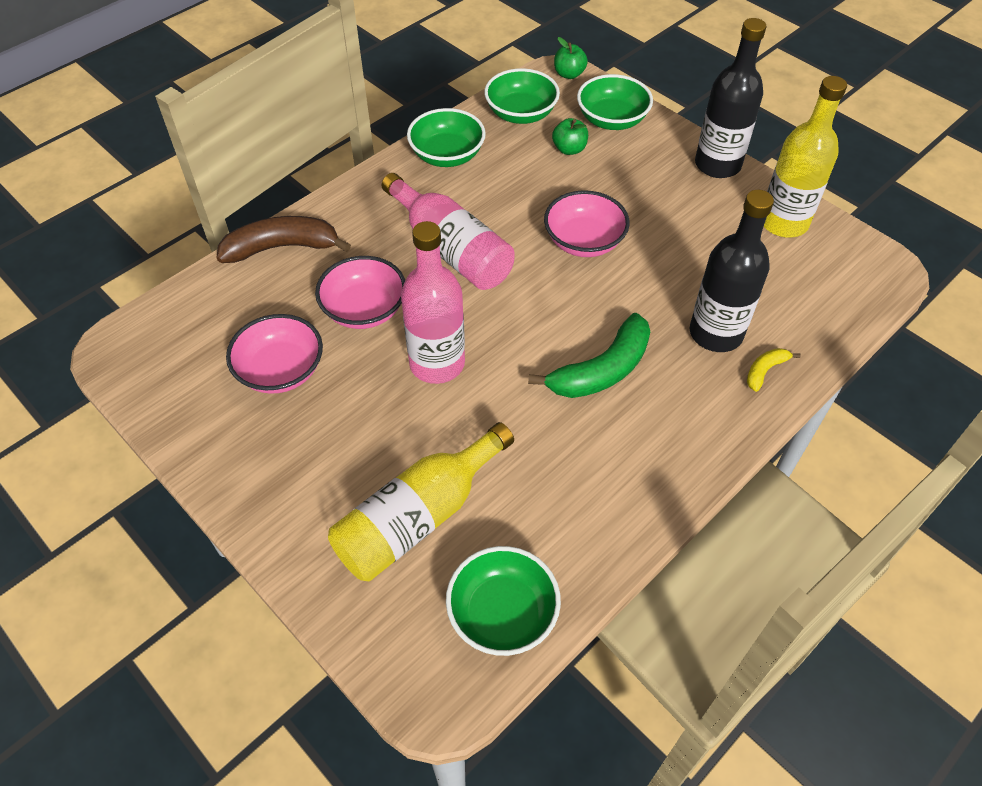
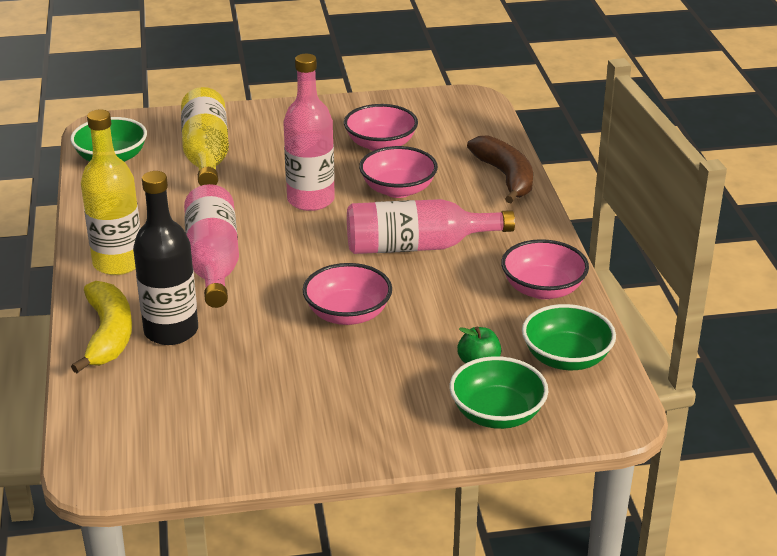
camera: 125 degrees right, 20 degrees down
brown banana [217,216,351,263] -> brown banana turned 45 degrees counterclockwise [467,135,533,203]
green bowl [407,108,486,167] -> pink bowl [501,239,589,299]
green banana [528,313,650,398] -> pink bottle [184,184,239,308]
green apple [554,37,588,79] -> none
black bottle [695,18,767,178] -> none
yellow banana [747,348,801,392] -> yellow banana [71,281,132,373], size x2.07
yellow bottle [764,76,847,238] -> yellow bottle moved to [81,109,140,275]

